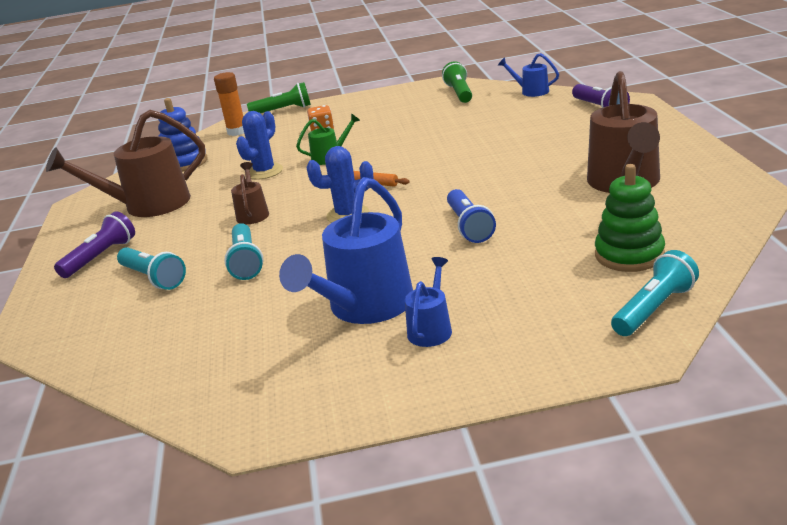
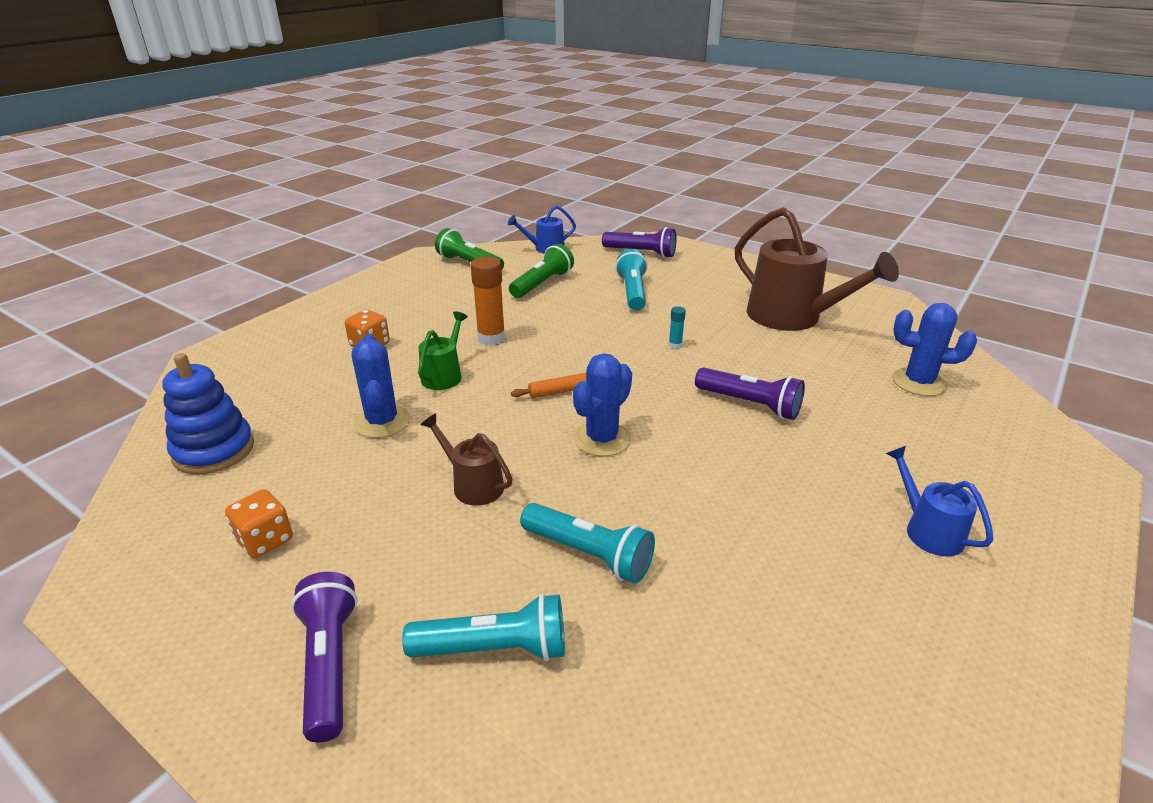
camera: 50 degrees left, 5 degrees up
brown watering can [46,110,205,217] -> orange dice [225,489,293,558]
orange glue stick [214,72,244,136] -> orange glue stick moved to [471,256,505,345]
green flashlight [247,82,311,113] -> green flashlight moved to [509,244,574,298]
blue watering can [279,177,413,324] -> none
blue flashlight [447,189,496,243] -> purple flashlight [695,367,805,420]
green stacking toy [595,164,665,272] -> blue cactus [892,303,977,396]
turquoise flashlight [611,250,699,336] -> turquoise flashlight moved to [615,249,648,311]
none -> turquoise glue stick [669,306,686,348]

